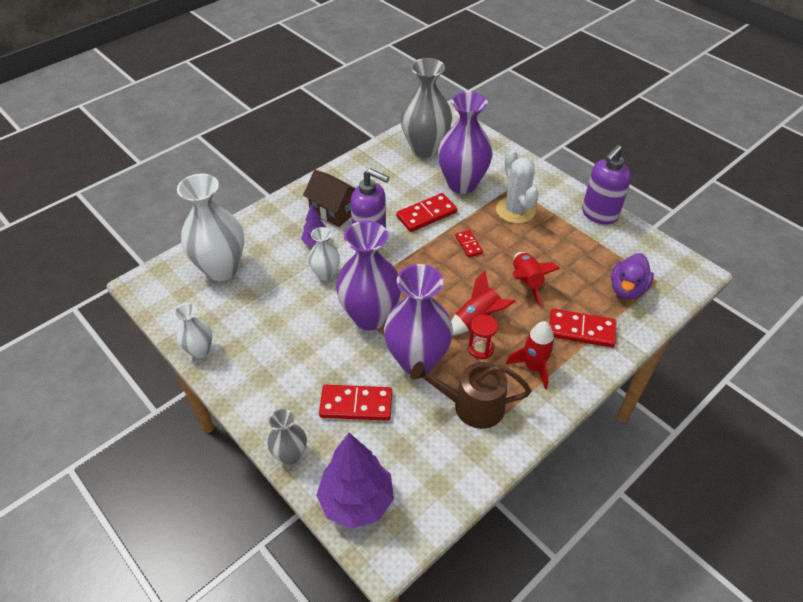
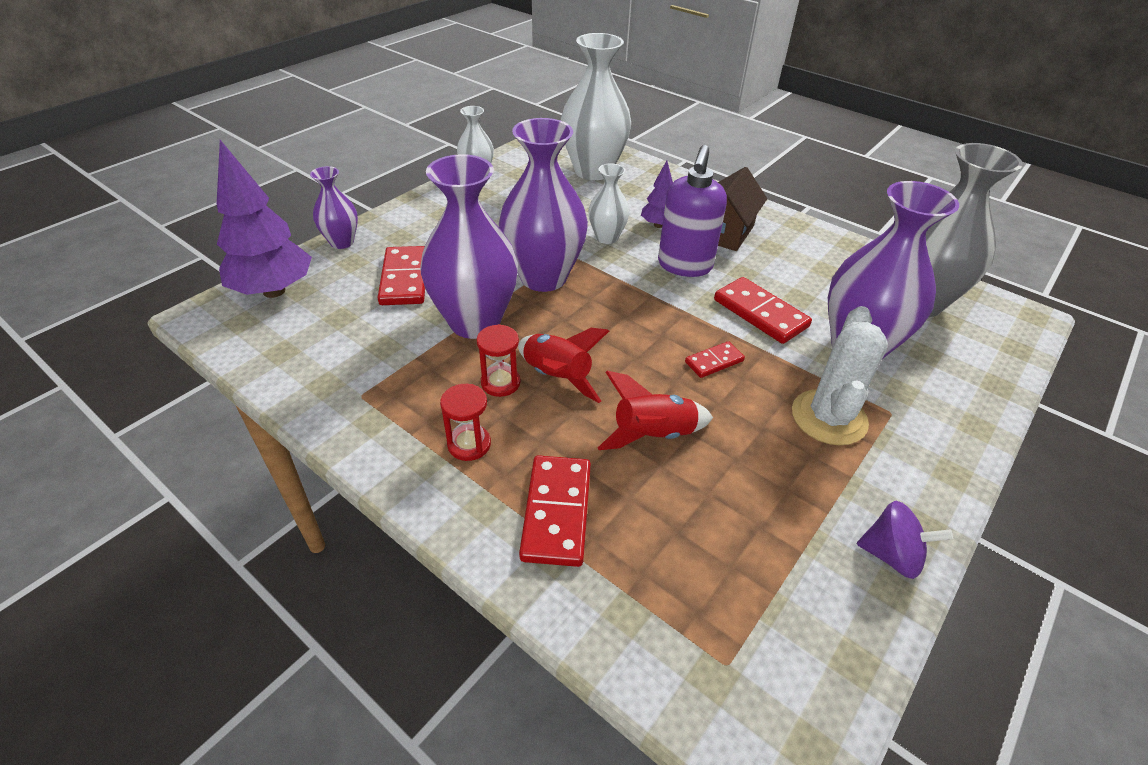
camera: 80 degrees right, 5 degrees down
grey vase [268,409,307,465] -> purple vase [310,166,358,249]
brown watering can [410,361,531,429] -> none
white cactus [496,150,539,224] -> white cactus turned 45 degrees counterclockwise [792,306,888,445]
red rocket [506,321,555,389] -> red hourglass [440,384,491,461]
purple soap dispenser [582,145,631,225] -> purple spinning top [857,501,953,579]
purple duck [611,253,654,299] -> none

